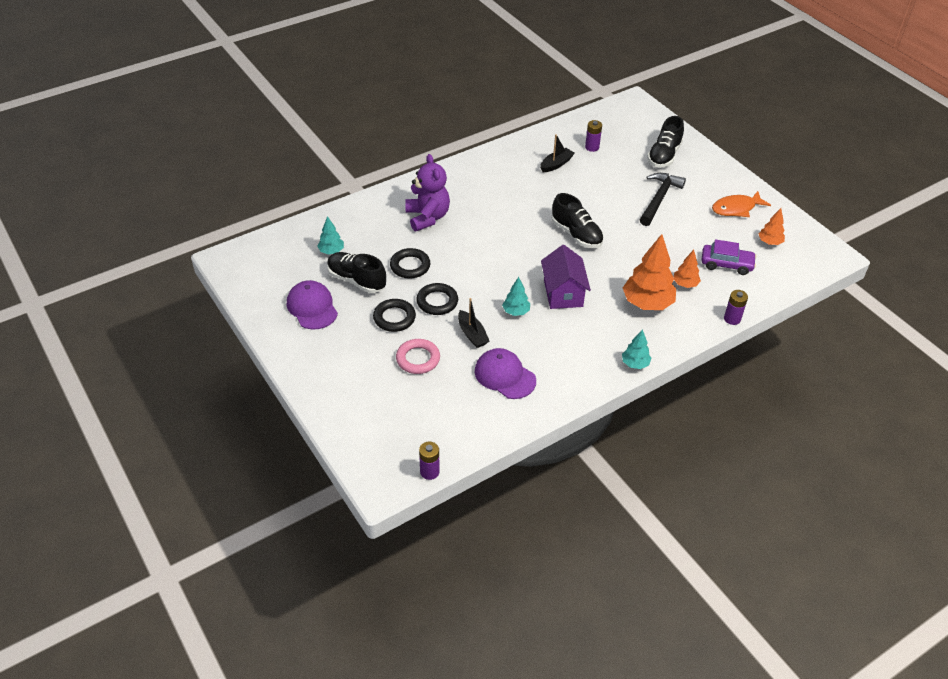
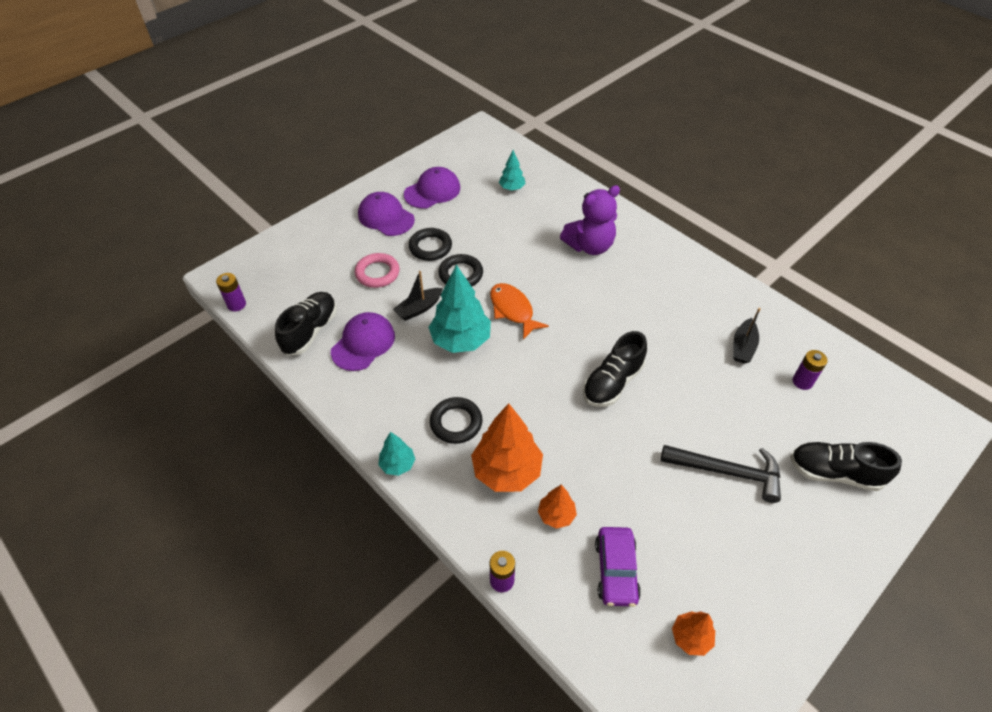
camera: 80 degrees right, 5 degrees up
black shoe [327,252,386,293] -> black shoe moved to [275,292,337,355]
black ring [390,248,430,278] -> black ring moved to [430,397,482,444]
turquoise tree [502,277,530,316] -> turquoise tree [429,265,491,353], size x1.92
black boat [540,134,575,172] -> black boat turned 75 degrees clockwise [733,308,761,364]
purple house [541,245,591,309] -> none
orange fish [712,191,771,217] -> orange fish moved to [490,283,549,340]
none -> purple cap [358,192,415,236]

